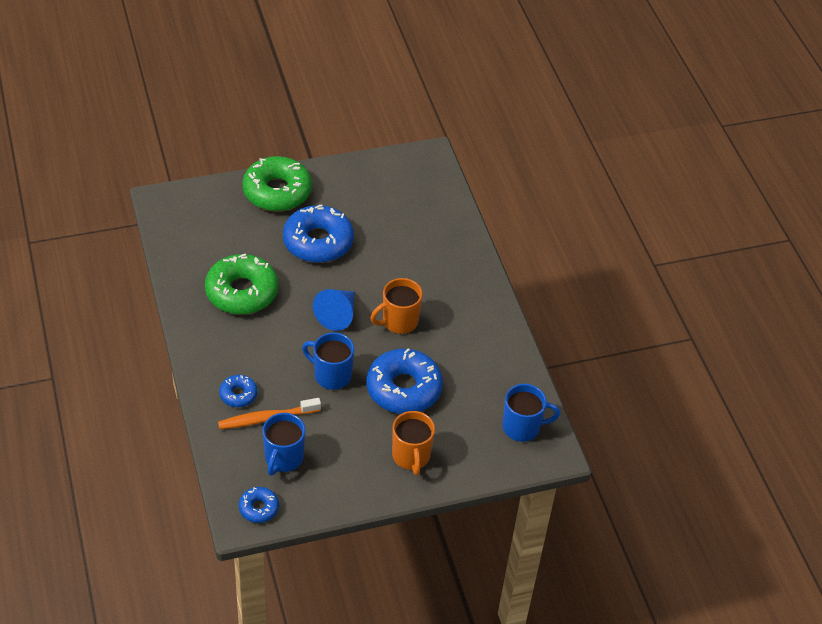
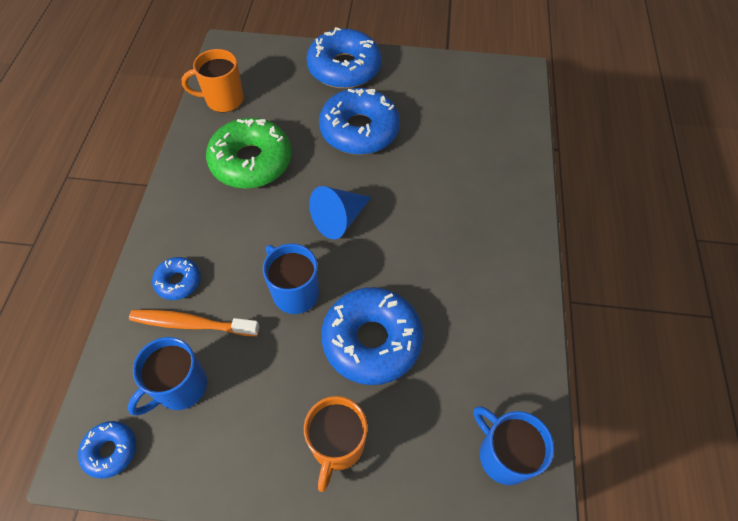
camera: 25 degrees right, 10 degrees up
green donut [242,156,312,211] -> blue donut [307,27,381,89]
orange mug [370,278,423,334] -> orange mug moved to [182,49,244,112]
blue mug [502,384,560,442] -> blue mug turned 150 degrees counterclockwise [474,406,554,485]

